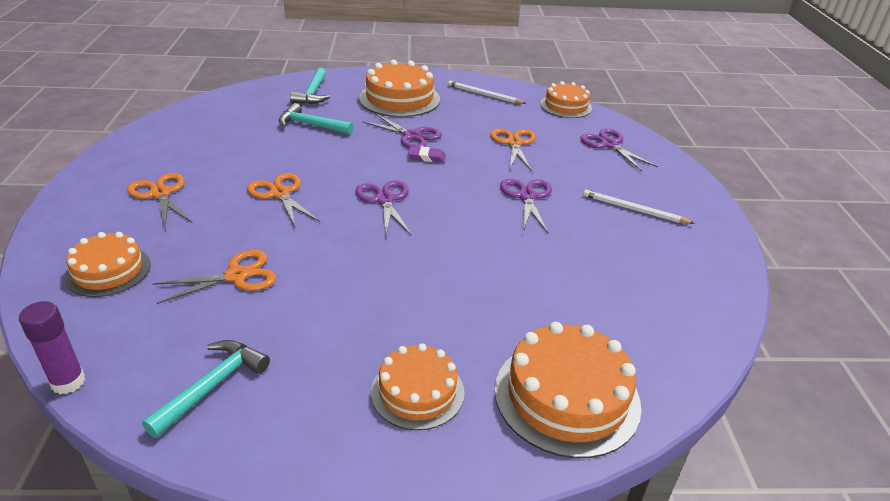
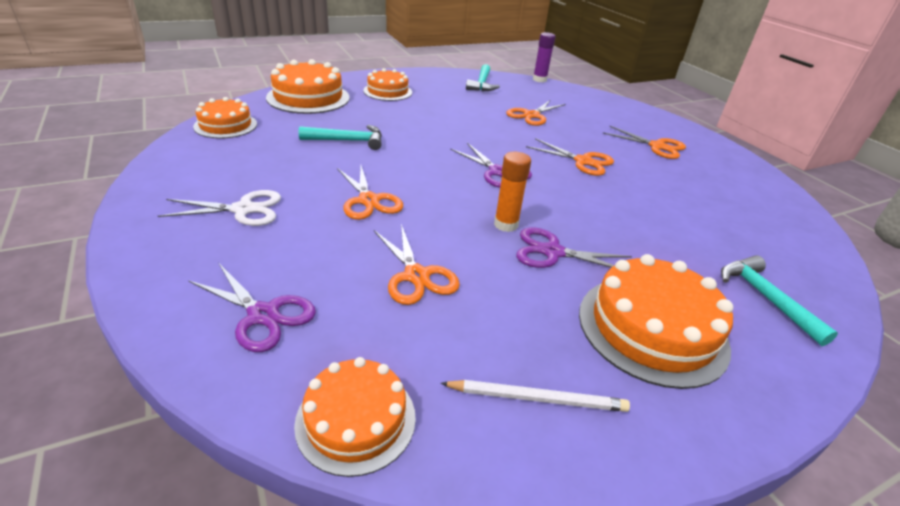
camera: 155 degrees right, 0 degrees up
orange cake [65,232,151,297] -> orange cake moved to [193,97,257,139]
turquoise hammer [278,103,354,135] -> turquoise hammer moved to [299,125,382,150]
purple eraser [408,146,446,163] -> orange glue stick [494,152,531,232]
purple scissors [500,179,552,233] -> orange scissors [337,166,403,220]
white pencil [583,189,695,224] -> white scissors [158,190,281,226]

